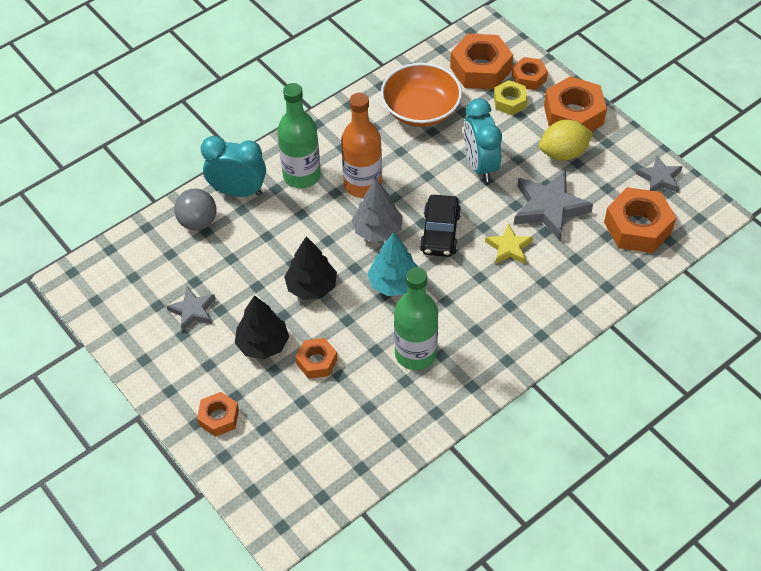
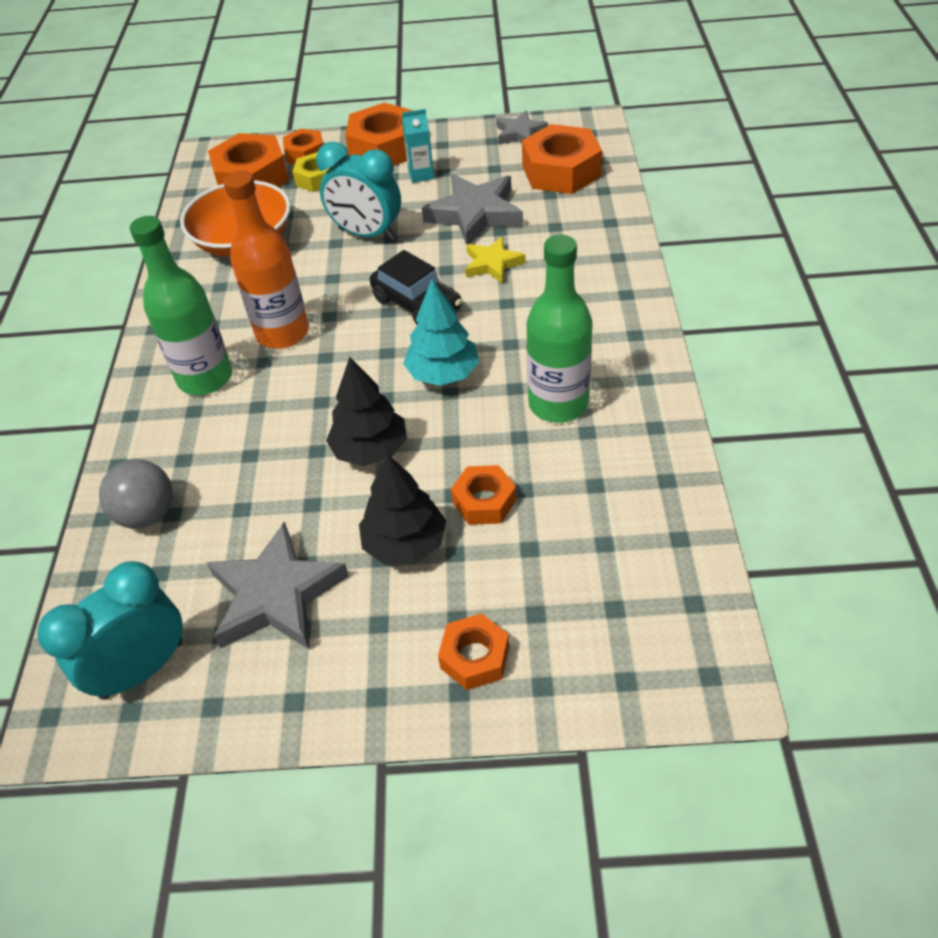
camera: 50 degrees left, 5 degrees down
grey star [166,287,215,331] -> grey star [206,521,349,649], size x1.71
turquoise clock [201,136,266,197] -> turquoise clock moved to [37,561,183,700]
grey tree [352,179,403,242] -> none
yellow lemon [539,120,593,161] -> turquoise carton [402,109,434,183]

